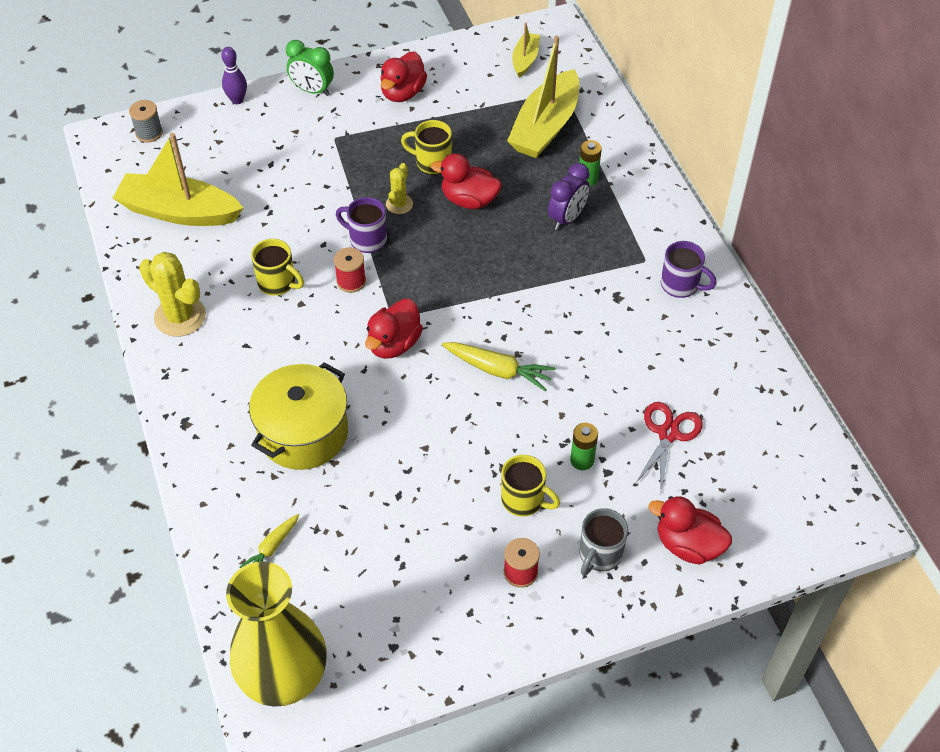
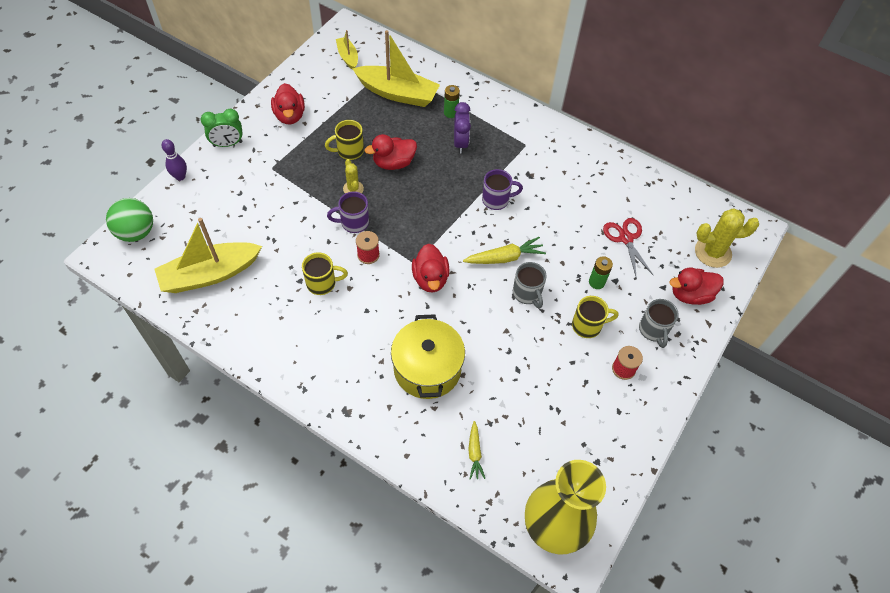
camera: 40 degrees left, 5 degrees up
grey spool [129,100,163,142] -> green ball [106,198,153,242]
yellow cactus [139,252,206,337] -> yellow cactus moved to [695,208,759,268]
yellow boat [507,36,579,158] -> yellow boat turned 60 degrees counterclockwise [352,30,440,107]
purple mug [661,241,717,298] -> purple mug moved to [482,169,523,210]
none -> grey mug [513,262,547,308]

